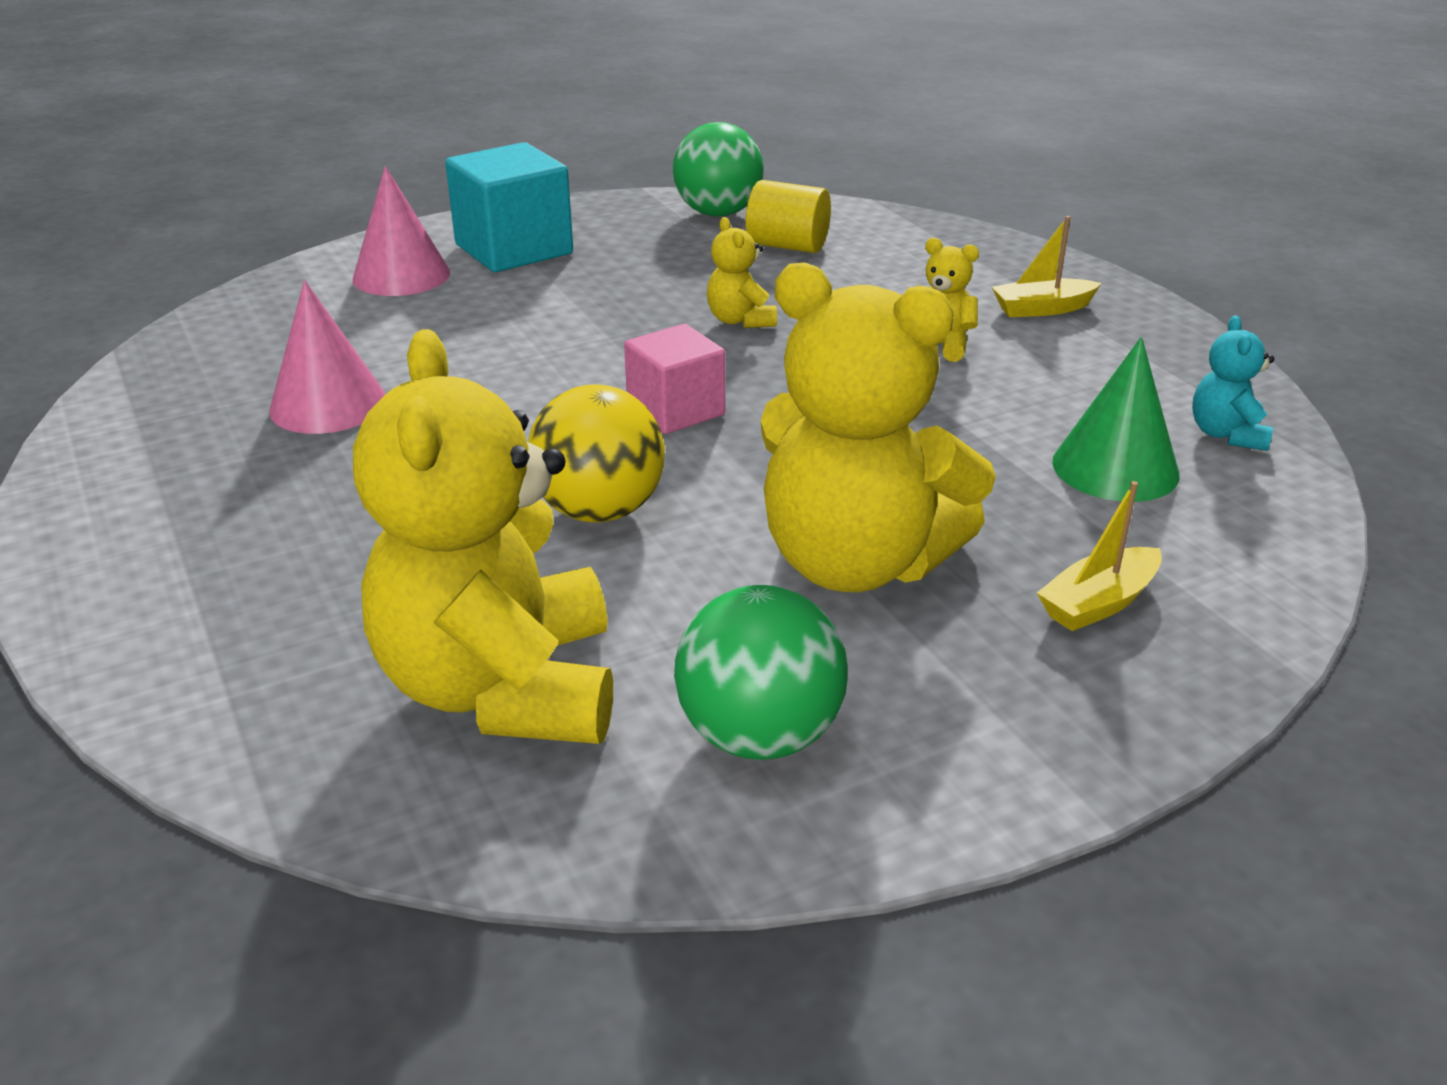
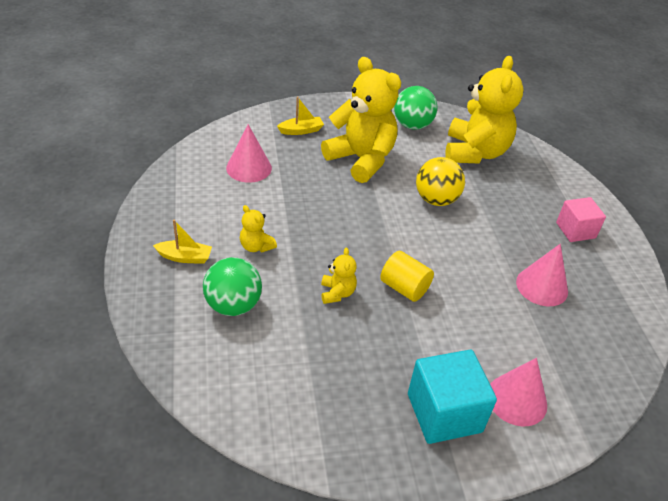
camera: 165 degrees left, 10 degrees up
pink cube [624,324,725,434] -> pink cube moved to [556,197,606,242]
green ball [673,122,764,217] -> green ball moved to [203,257,262,316]
yellow cylinder [746,180,831,253] -> yellow cylinder moved to [380,251,434,302]
green cone [1052,337,1179,502] -> pink cone [226,124,272,183]
turquoise teddy bear [1192,315,1274,451] -> none

